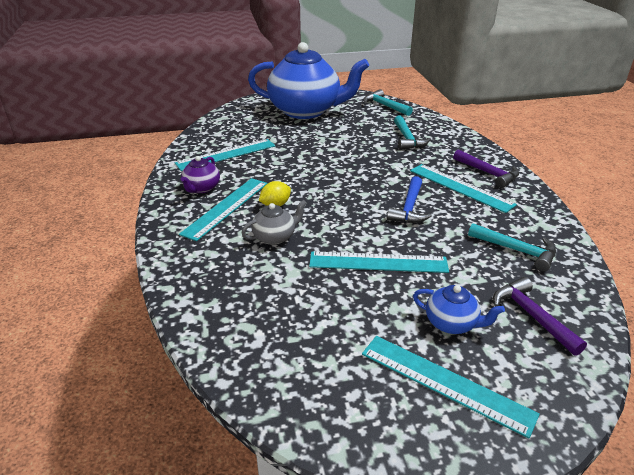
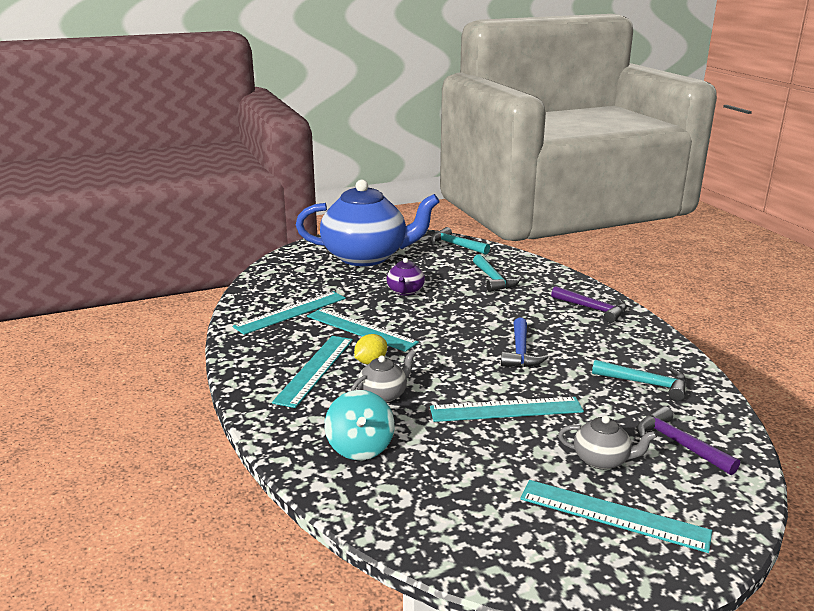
camera: 10 degrees left, 10 degrees down
purple teapot [181,156,220,193] -> purple teapot moved to [387,258,425,296]
turquoise ruler [410,164,517,213] -> turquoise ruler moved to [307,308,419,352]
blue teapot [413,285,505,334] -> grey teapot [558,415,657,470]
none -> turquoise spinning top [325,390,394,460]

